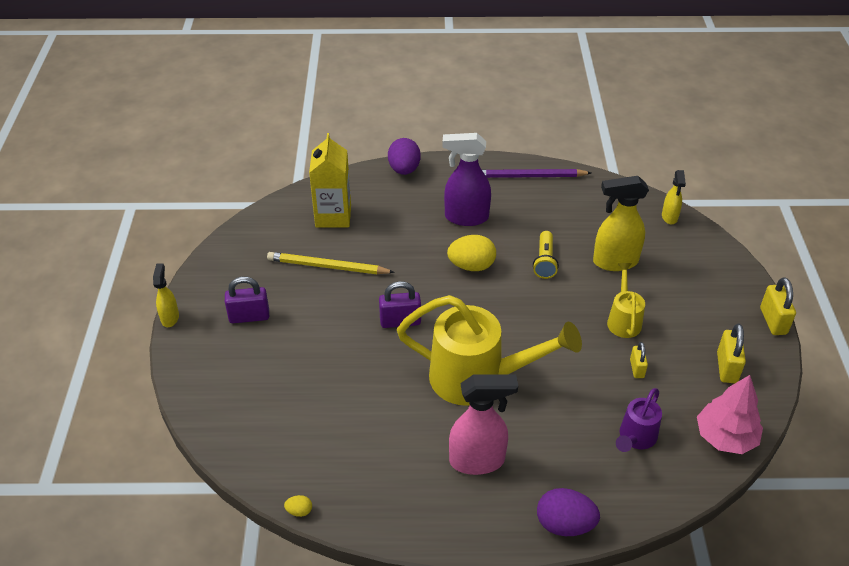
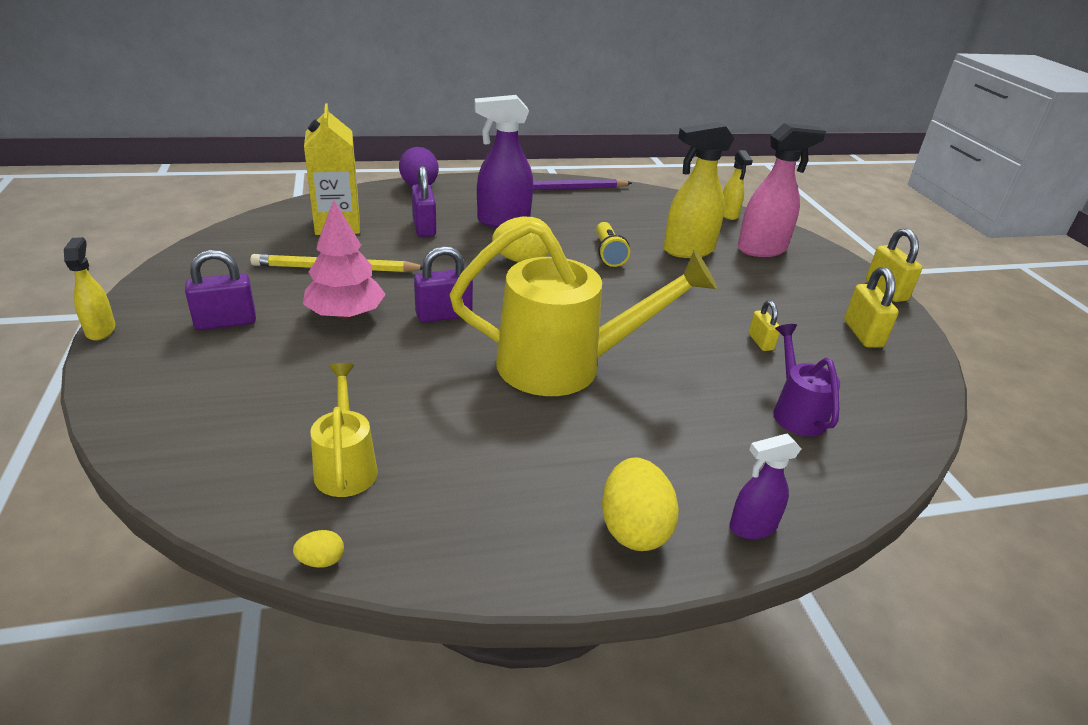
camera: 15 degrees left, 10 degrees down
pink spray bottle [449,374,518,475] -> pink spray bottle moved to [738,123,826,257]
purple egg [537,488,600,536] -> purple spray bottle [730,433,801,539]
yellow watering can [607,263,645,338] -> yellow watering can moved to [310,363,378,497]
purple watering can [616,388,662,452] -> purple watering can turned 150 degrees clockwise [773,324,840,436]
pink tree [697,375,763,454] -> pink tree moved to [303,200,386,320]
none -> purple padlock [412,166,436,237]
none -> yellow egg [602,457,679,551]

